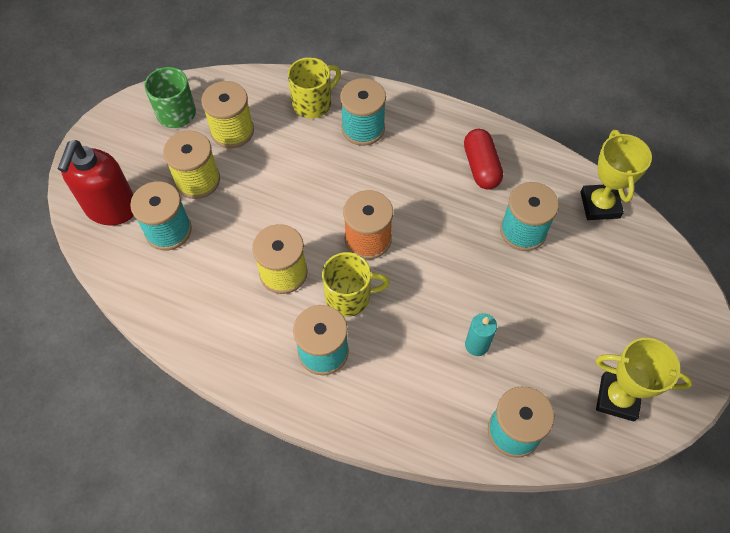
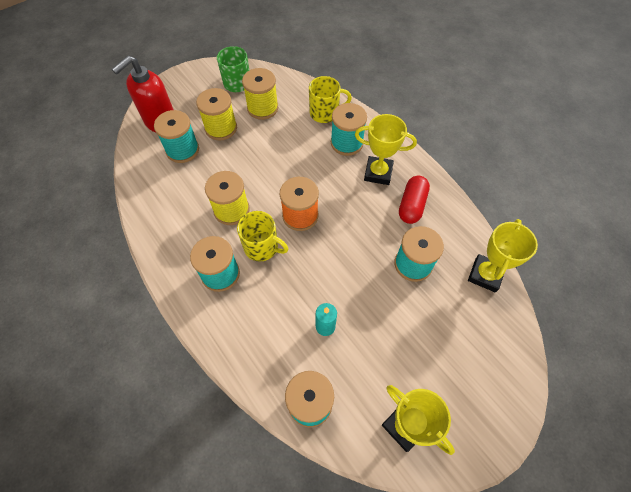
camera: 30 degrees right, 0 degrees up
none -> yellow trophy [355,114,417,185]

